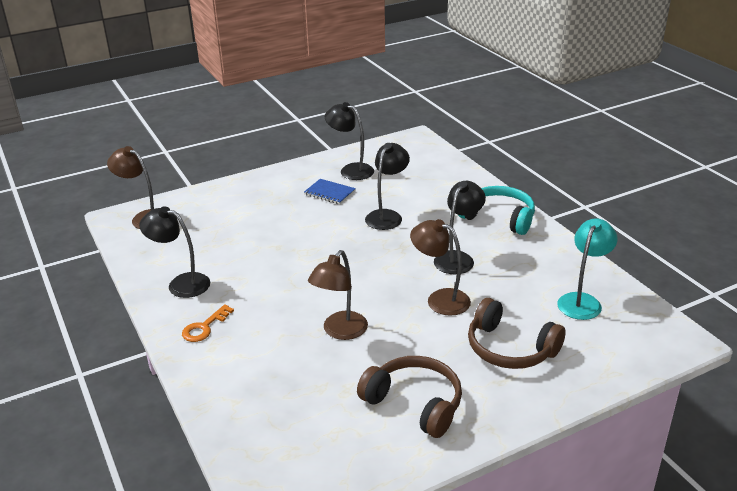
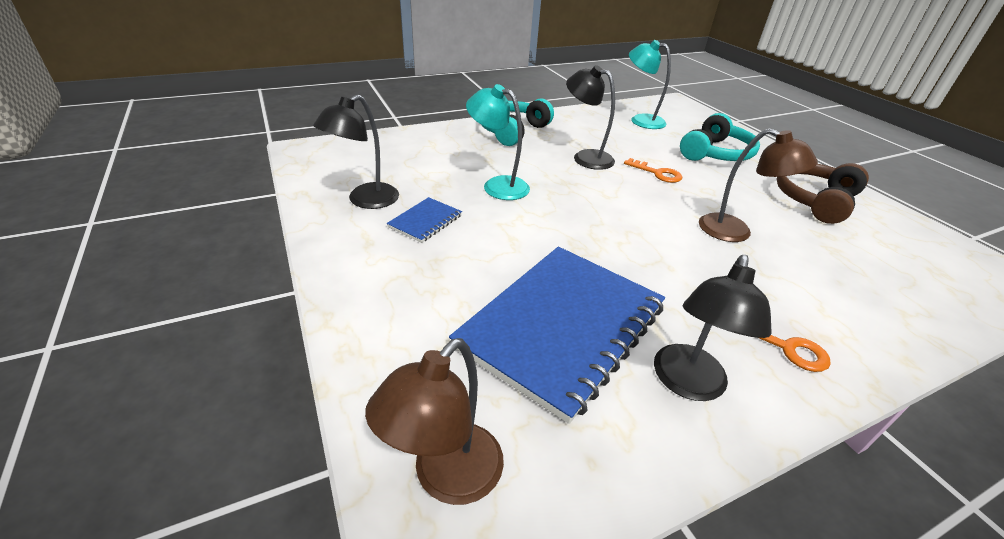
camera: 90 degrees left, 5 degrees up
black lamp [365,143,410,230] -> turquoise lamp [466,84,530,200]
brown lamp [410,219,471,316] -> orange key [624,158,682,183]
brown headphones [468,298,566,369] -> turquoise headphones [680,113,760,161]
none -> blue notebook [449,247,665,424]

